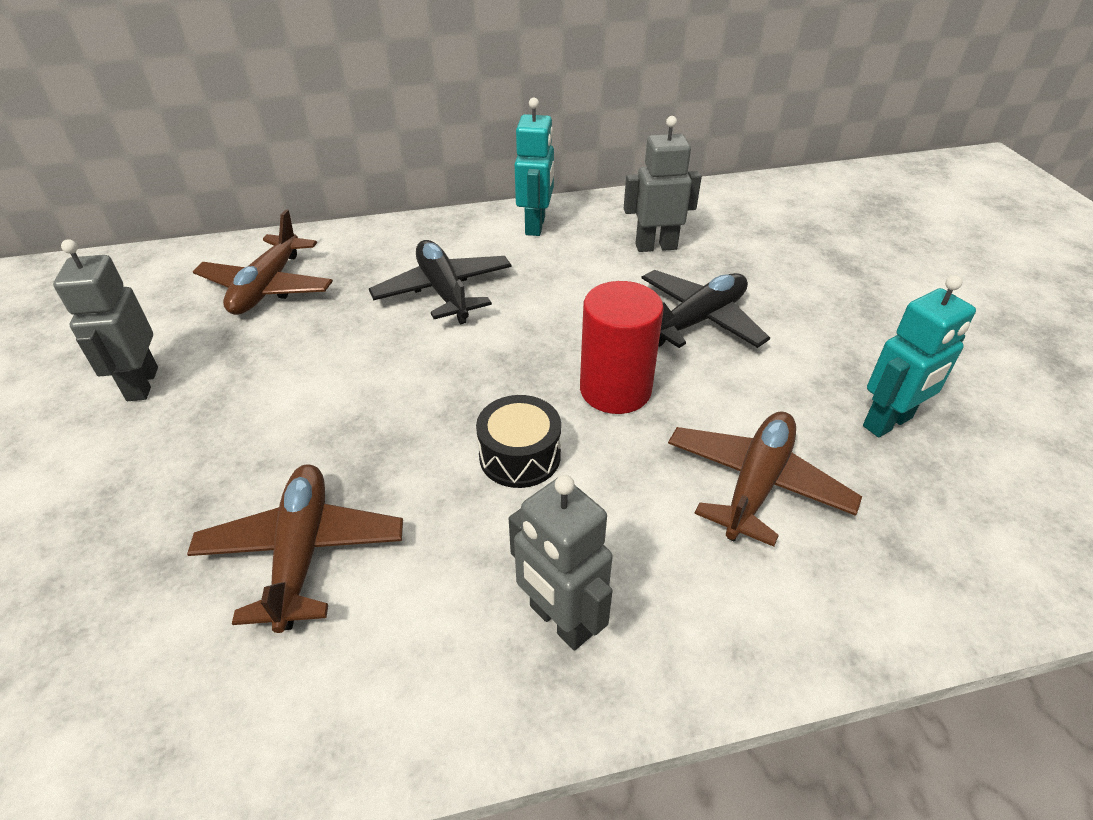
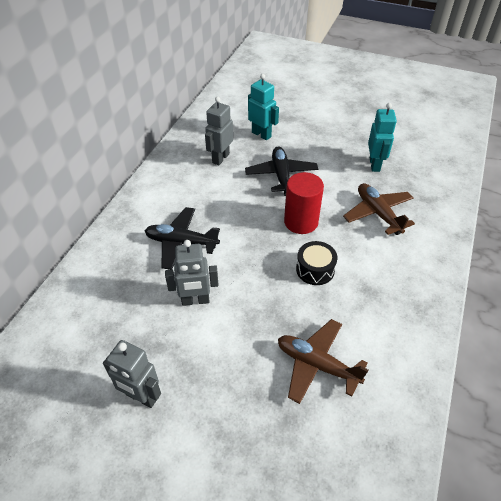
camera: 55 degrees left, 5 degrees up
brown plane [193,210,333,315] -> none
grey robot [509,475,613,650] -> grey robot moved to [165,240,219,306]
turquoise robot [514,98,554,236] -> turquoise robot moved to [248,74,279,140]

